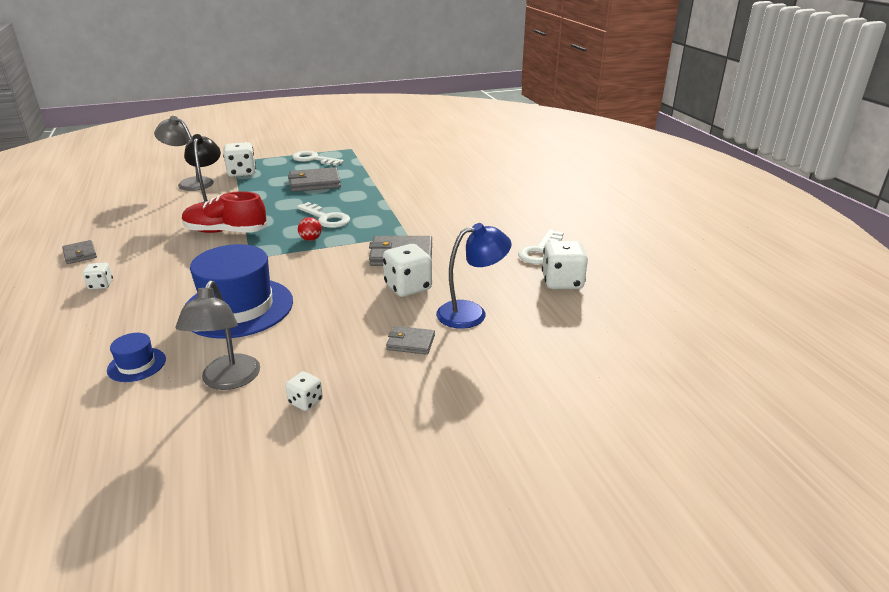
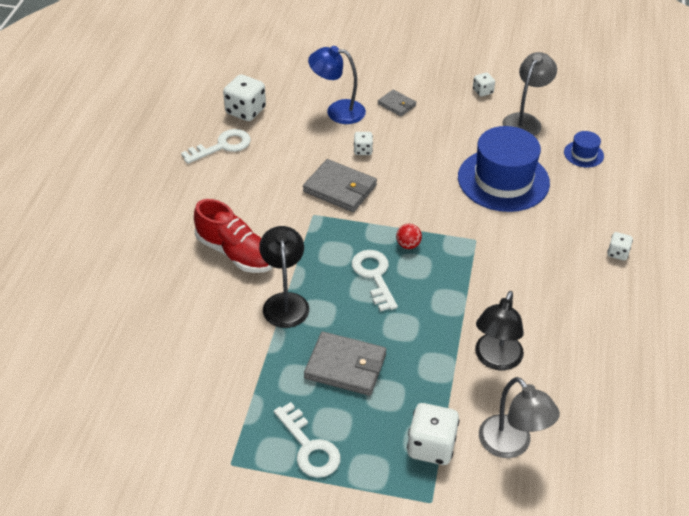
camera: 150 degrees left, 15 degrees up
grey wallet [62,240,97,264] -> none
red shoe [182,191,267,233] -> red shoe moved to [194,199,272,273]
white dice [383,244,432,297] -> white dice [354,132,373,155], size x0.54
none -> black lamp [259,226,309,328]

